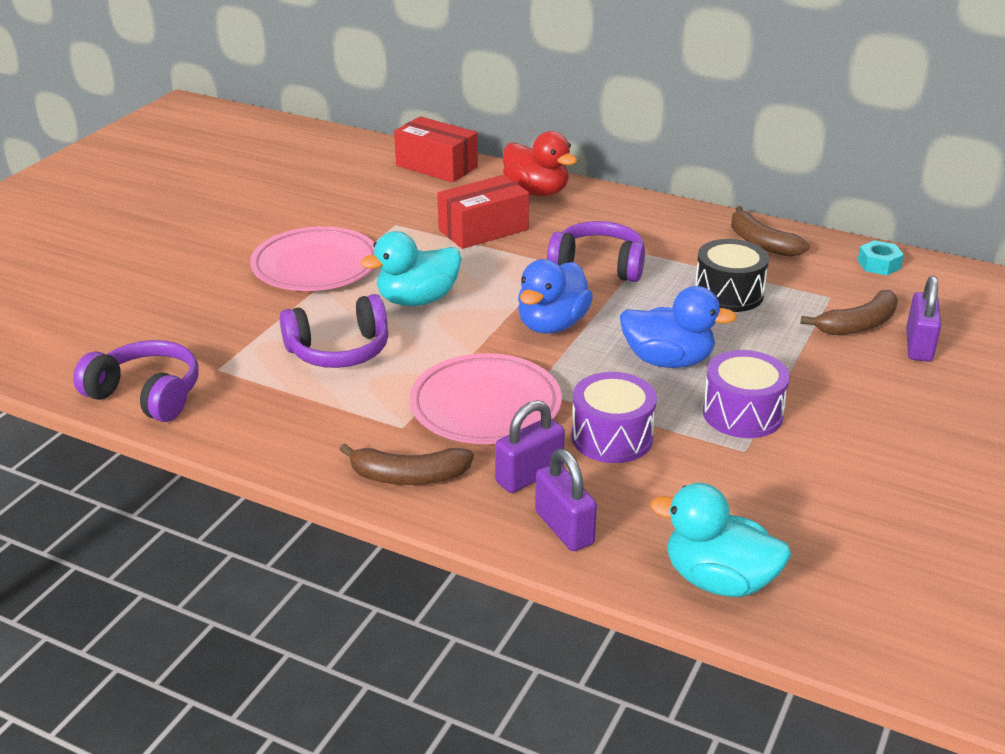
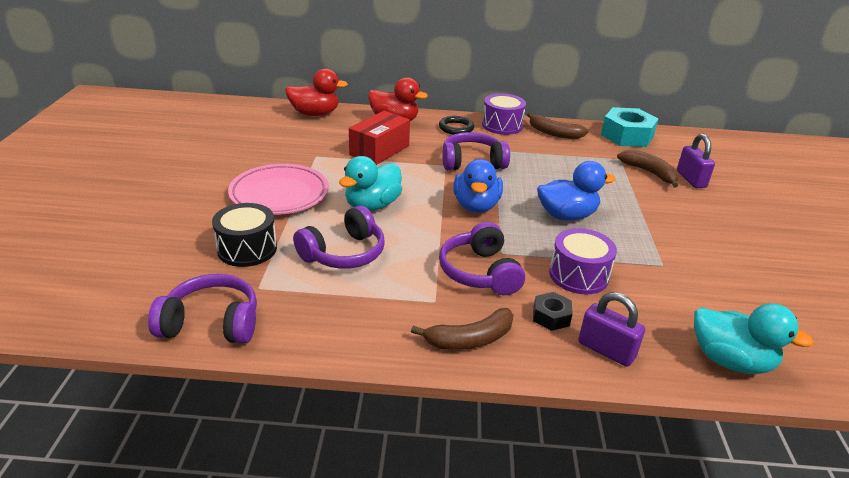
camera: 25 degrees left, 0 degrees up
red box [394,116,478,183] -> red duck [285,68,348,116]
pink plate [410,353,562,444] -> purple headphones [439,222,525,295]
purple padlock [495,400,565,493] -> black nut [533,292,573,331]
turquoise duck [650,483,791,597] -> turquoise duck turned 150 degrees counterclockwise [694,303,814,374]
black drum [695,239,769,312] -> black drum moved to [212,203,277,267]
purple drum [703,350,790,438] -> purple drum moved to [482,93,526,135]
brown banana [800,290,898,335] -> brown banana turned 75 degrees counterclockwise [617,149,679,188]
turquoise nut [857,240,904,275] -> turquoise nut [601,107,659,147], size x2.01
none -> black ring [439,116,474,135]

